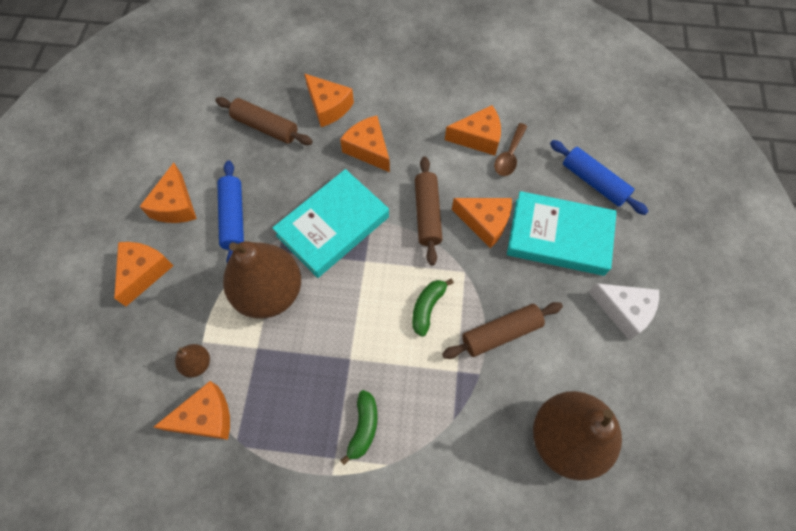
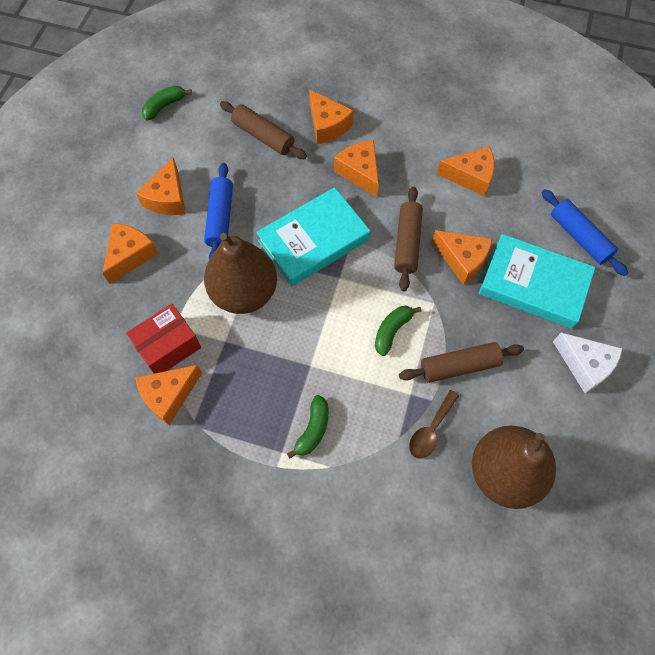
camera: 10 degrees right, 0 degrees up
orange cheese [154,381,230,440] -> orange cheese turned 150 degrees clockwise [135,365,202,425]
brown pear [175,344,210,378] -> red box [126,304,201,374]
brown spoon [494,123,528,176] -> brown spoon moved to [409,390,459,459]
none -> green banana [142,86,192,120]

